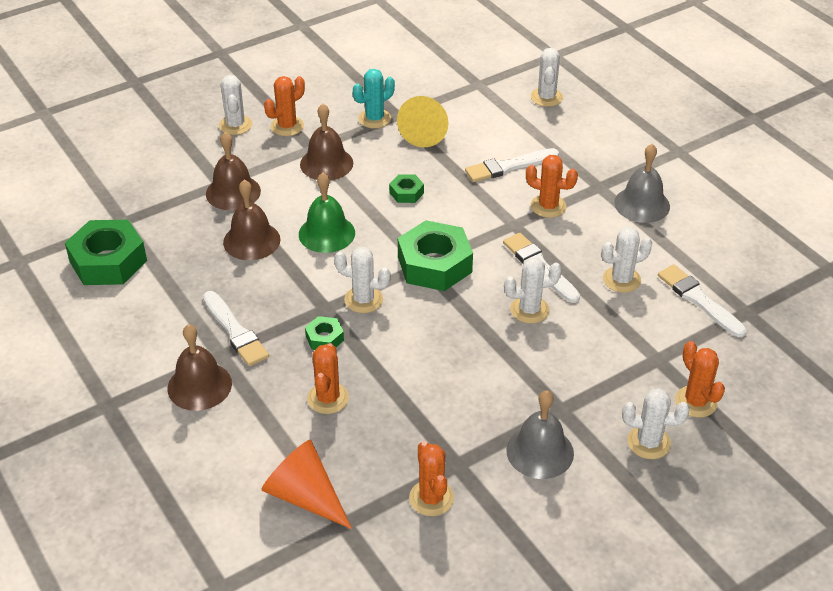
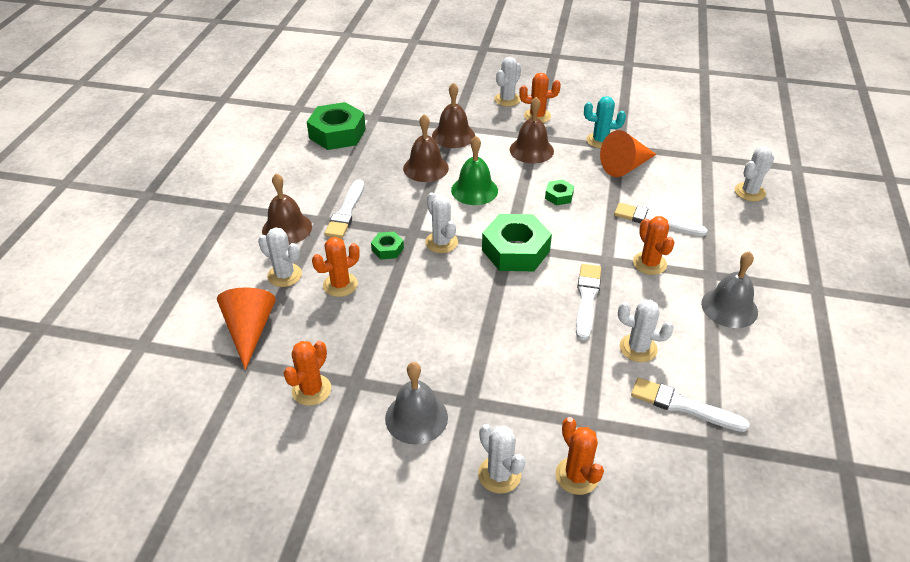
camera: 45 degrees right, 0 degrees up
yellow cone [397,96,448,147] -> orange cone [600,130,656,177]
white cactus [504,257,562,324] -> white cactus moved to [258,227,302,287]
white brush [658,264,747,337] -> white brush turned 75 degrees counterclockwise [631,378,750,432]
orange cactus [675,341,725,418] -> orange cactus turned 45 degrees counterclockwise [555,417,604,495]

